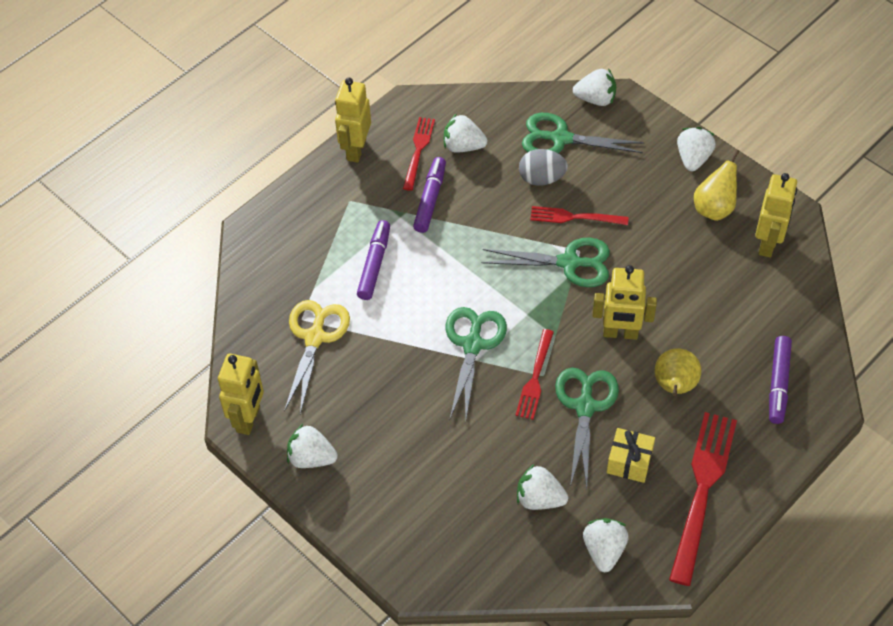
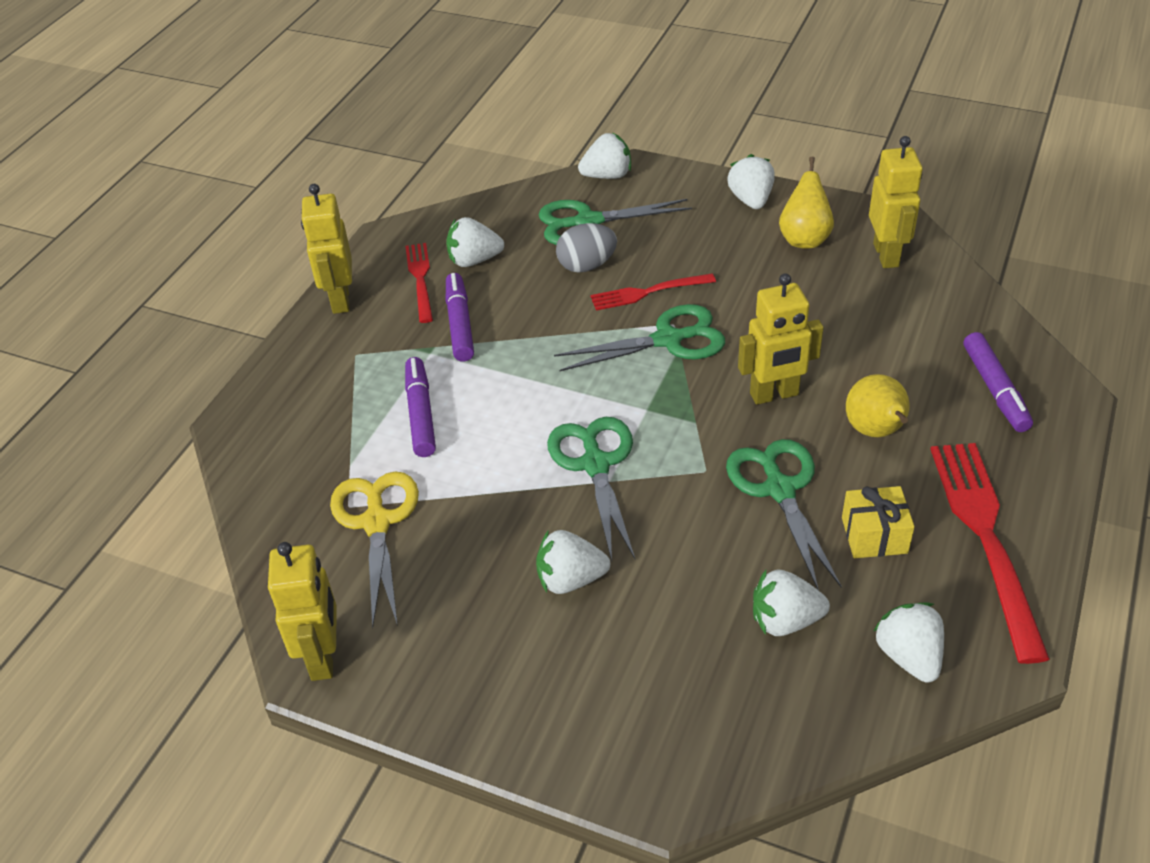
camera: 20 degrees left, 10 degrees down
white strawberry [287,424,338,468] -> white strawberry moved to [536,530,610,594]
red fork [515,329,554,420] -> none

